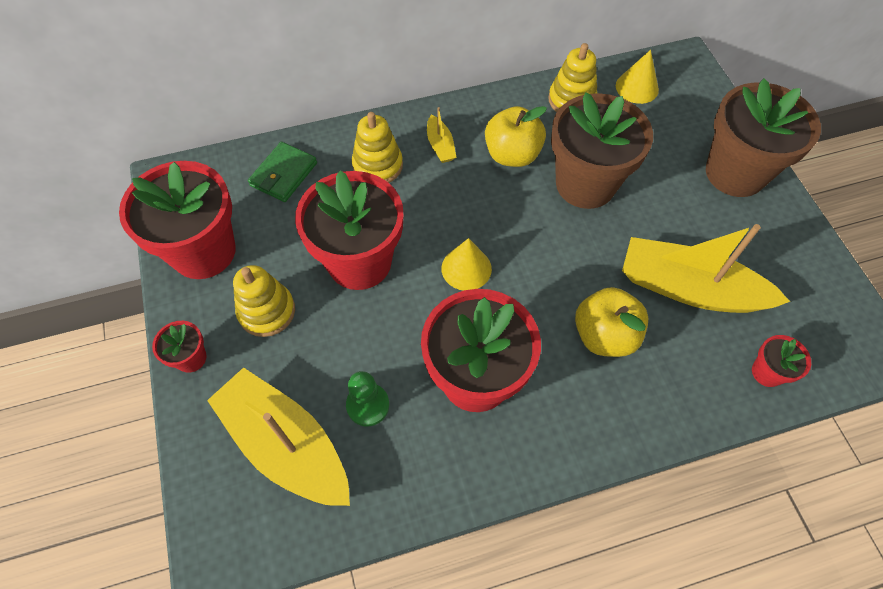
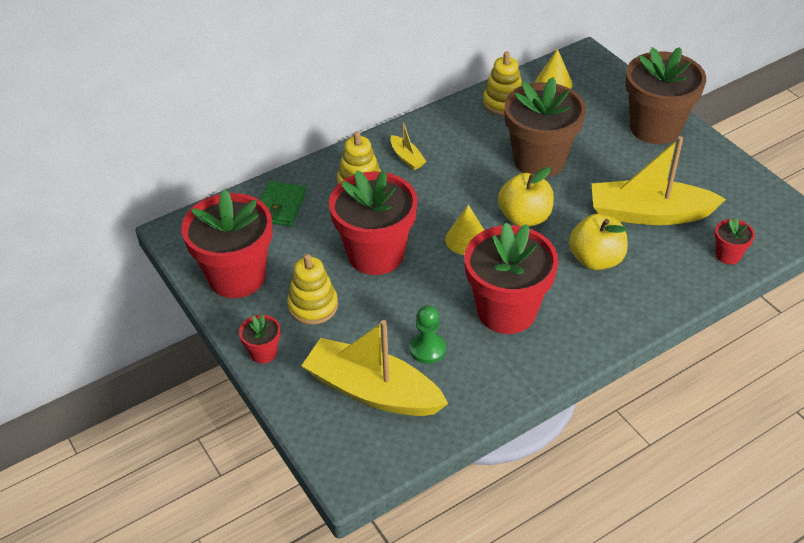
camera: 15 degrees left, 15 degrees down
yellow apple [485,106,547,167] -> yellow apple moved to [498,167,554,227]

